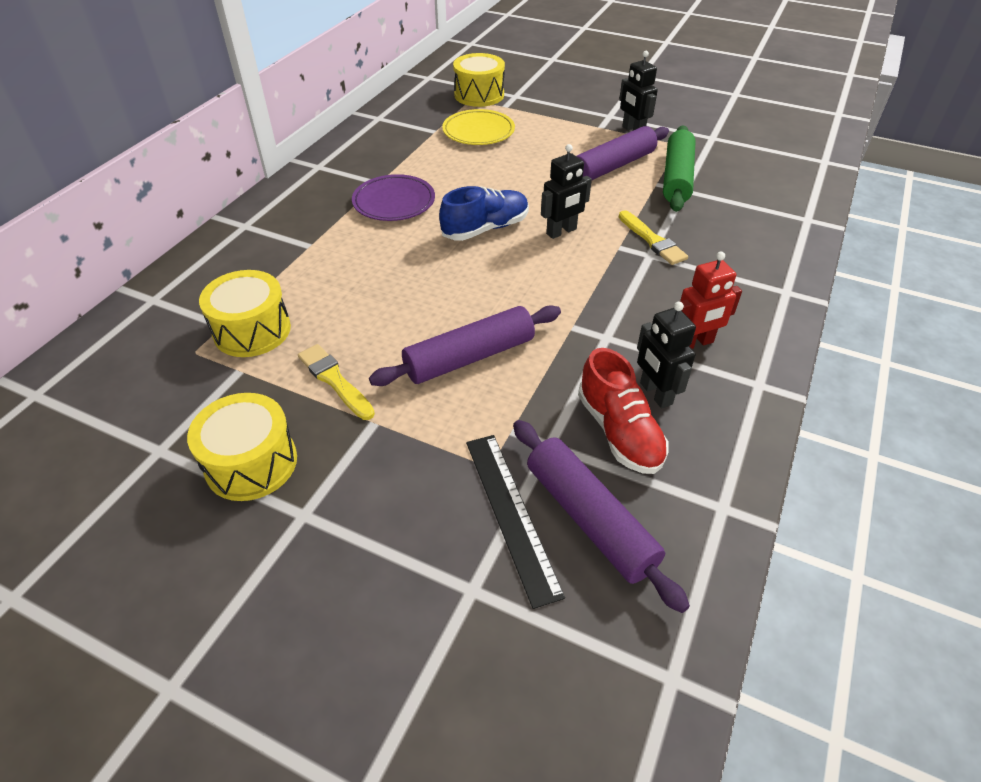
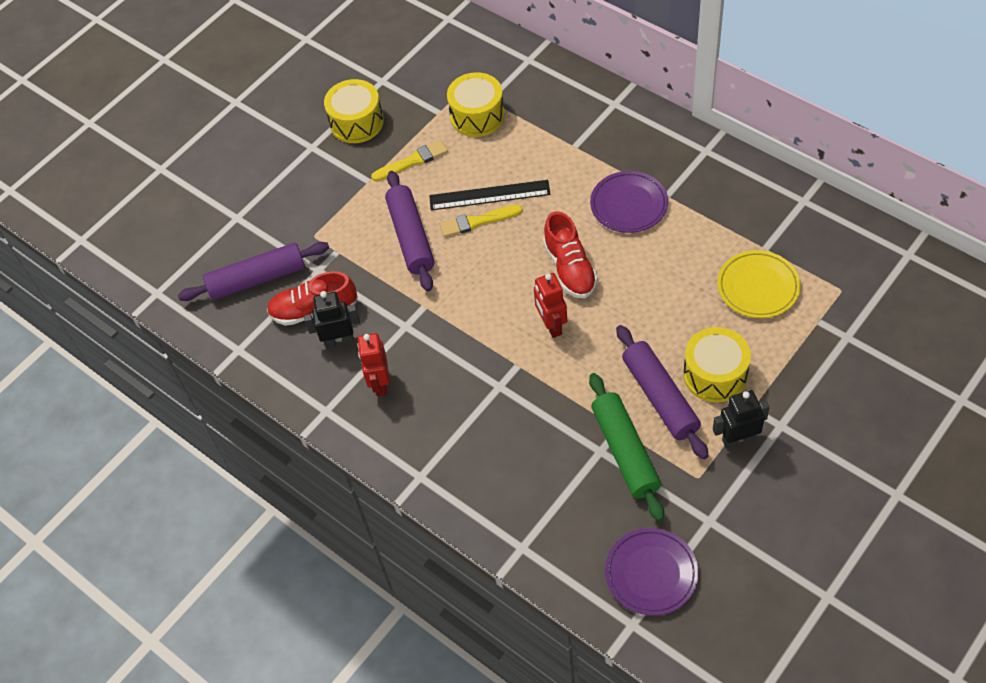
camera: 110 degrees right, 10 degrees up
blue shoe [439,186,529,241] -> red shoe [543,211,598,298]
yellow drum [453,53,505,107] -> yellow drum moved to [683,327,751,402]
black ruler [466,435,565,609] -> black ruler moved to [429,180,551,210]
black robot [541,144,592,239] -> red robot [534,273,567,338]
yellow brush [619,210,688,265] -> yellow brush moved to [440,205,523,237]
green rolling pin [663,125,696,212] -> green rolling pin turned 45 degrees clockwise [589,373,664,521]
none -> purple plate [605,528,698,616]

